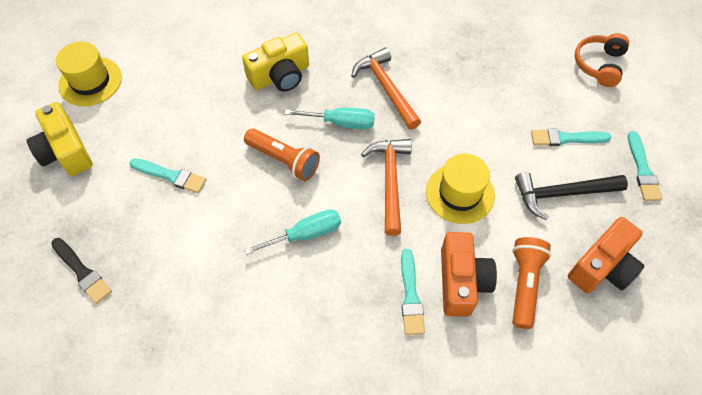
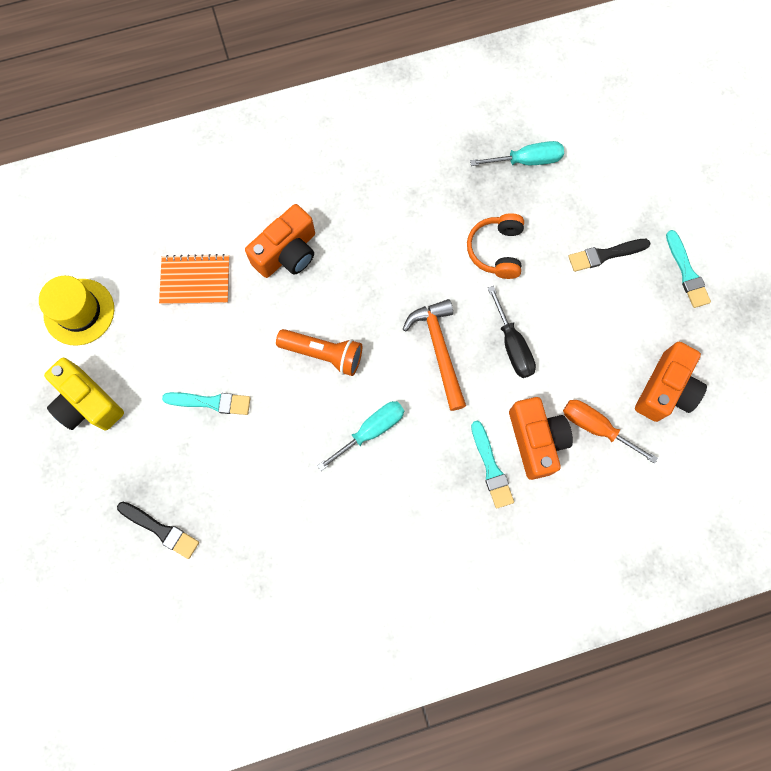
camera: 15 degrees left, 15 degrees up
yellow camera [242,32,309,92] -> orange camera [245,204,315,278]
turquoise screwdriver [285,108,375,129] -> turquoise screwdriver moved to [470,141,564,166]
orange hammer [351,47,421,130] -> none
yellow hat [426,154,495,224] -> black screwdriver [488,286,536,378]
orange flashlight [512,237,551,329] -> orange screwdriver [563,400,658,464]
black hammer [515,172,628,220] -> none
turquoise brush [531,129,611,146] -> black brush [568,239,651,272]
orange headphones [575,33,629,87] -> orange headphones moved to [467,213,524,279]
none -> orange notebook [159,254,230,305]

